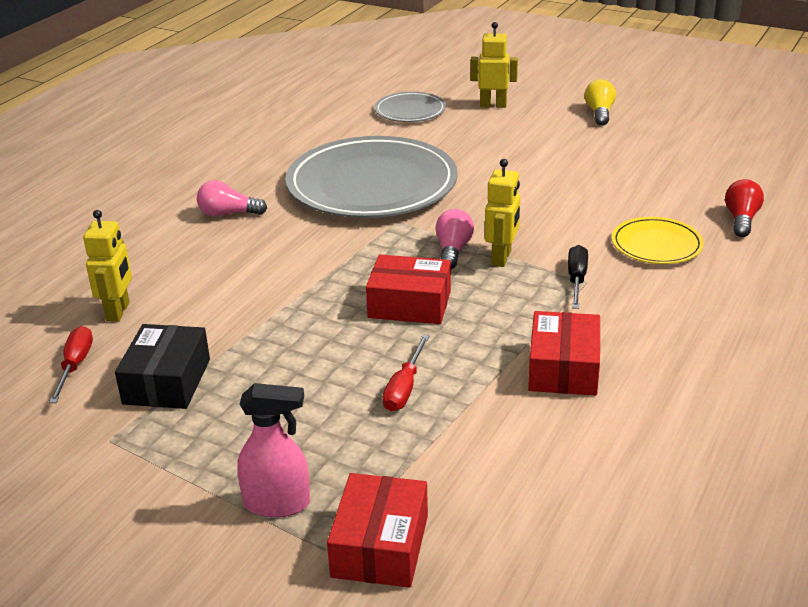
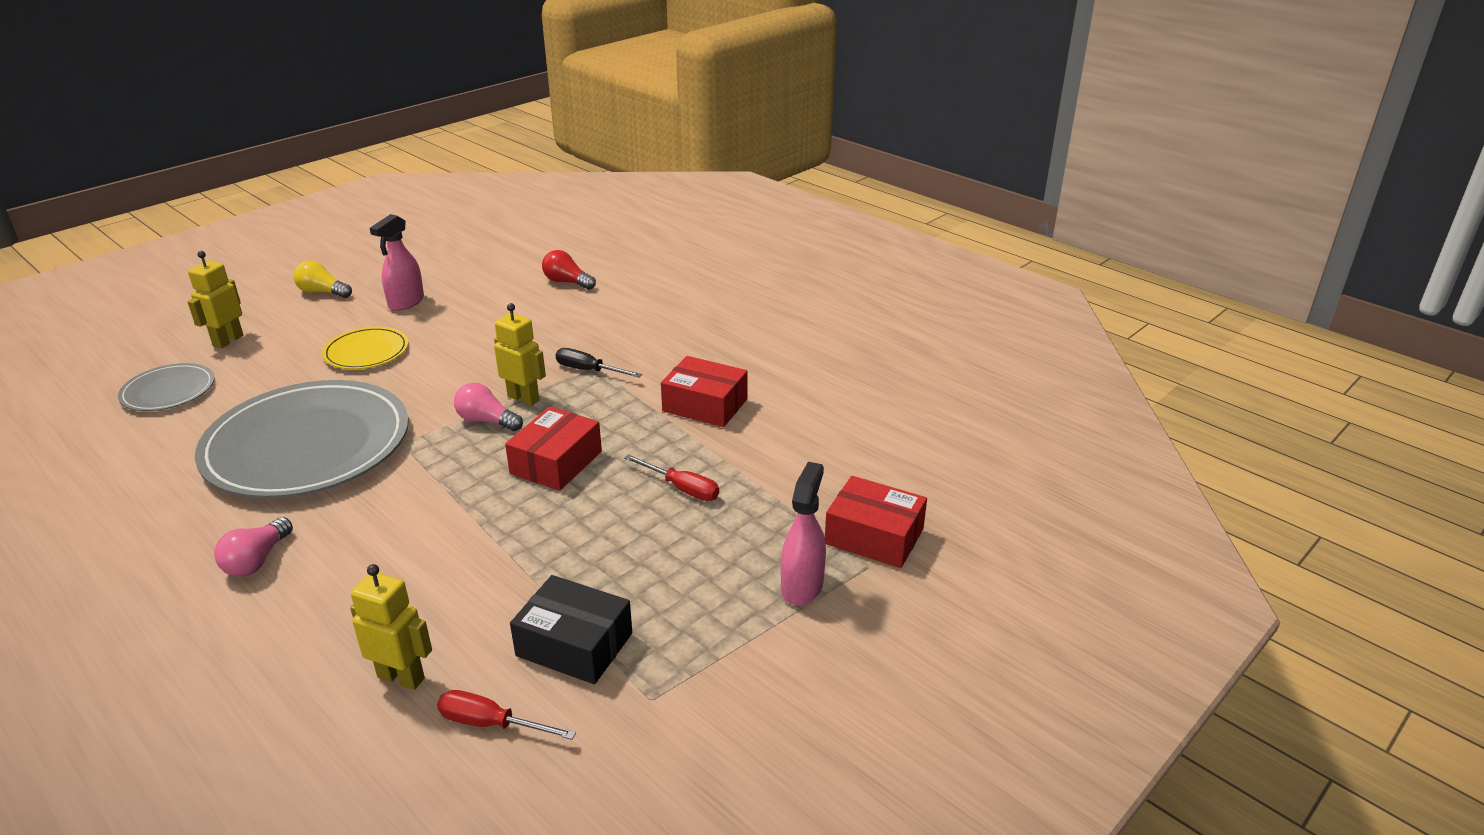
camera: 75 degrees left, 0 degrees up
yellow plate [612,217,704,264] -> yellow plate moved to [322,327,408,369]
none -> pink spray bottle [370,214,424,311]

